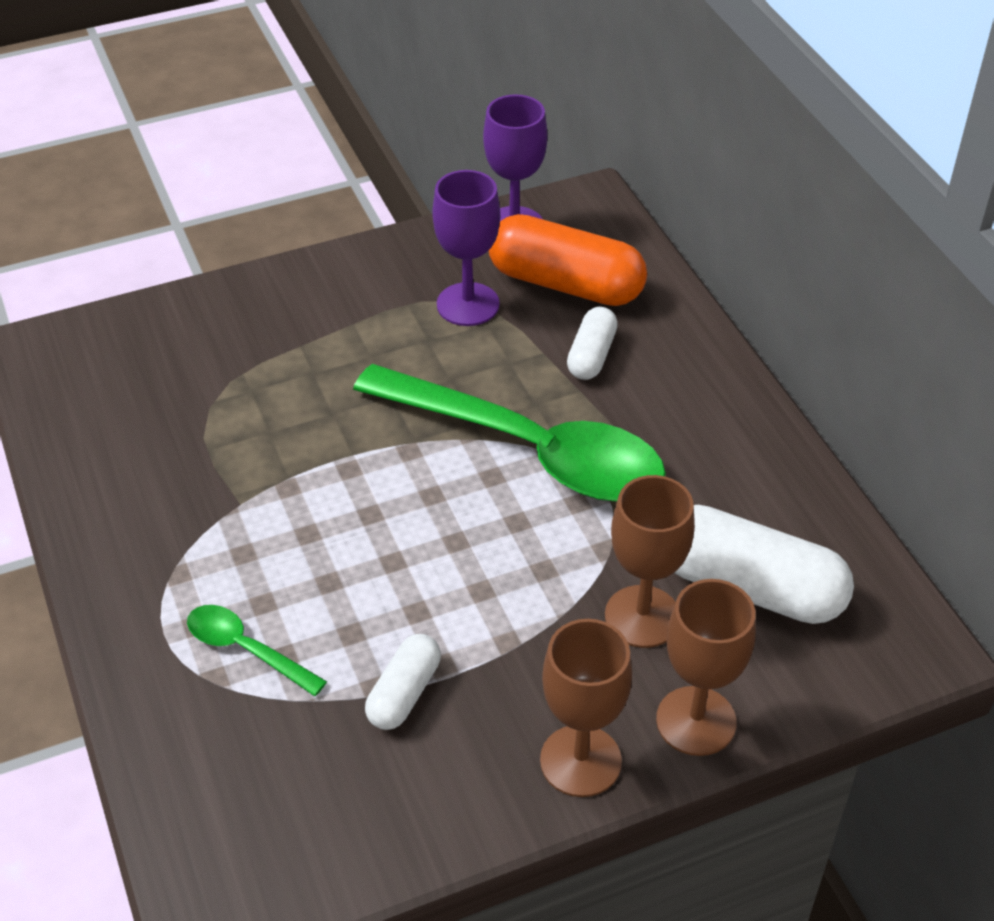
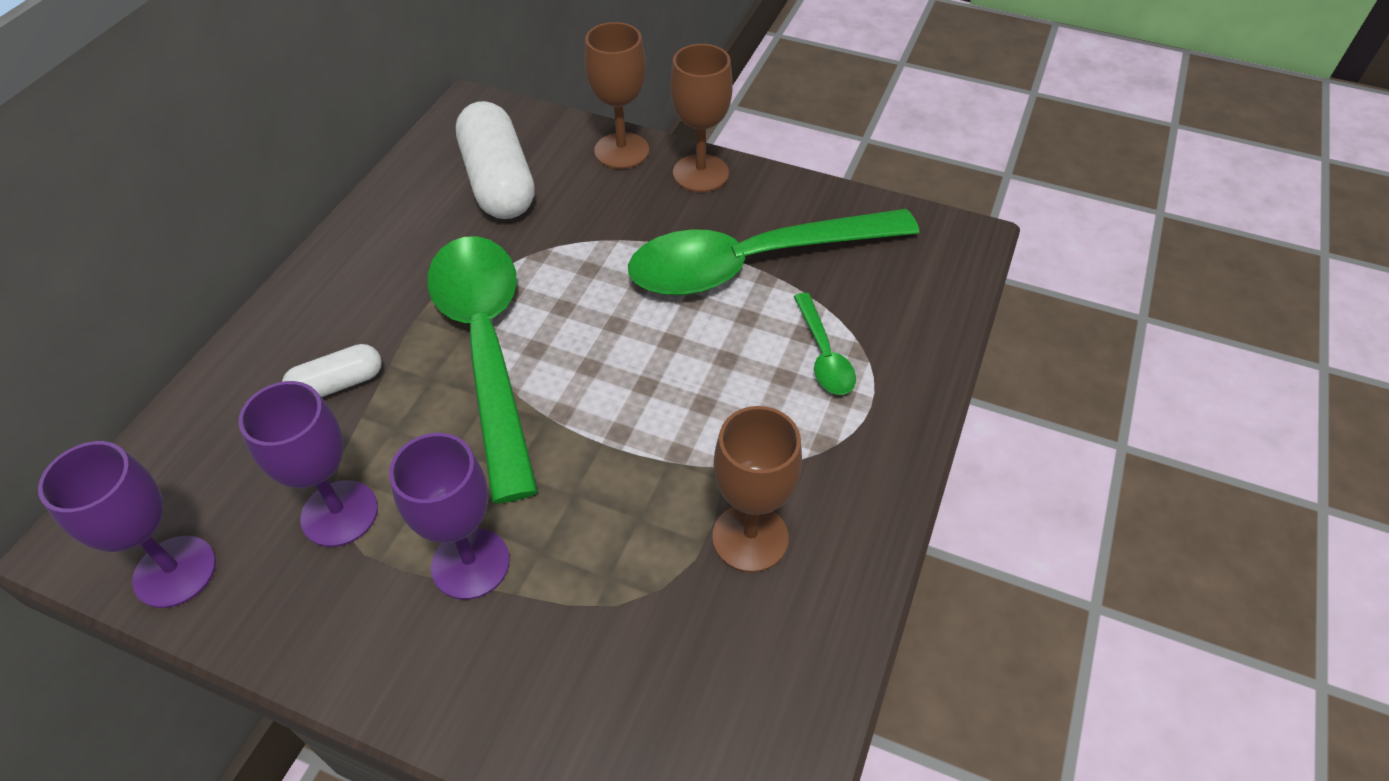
camera: 135 degrees left, 5 degrees up
white capsule [365,634,441,730] -> green spoon [628,209,919,296]
orange capsule [489,214,647,306] -> none
brown goblet [605,475,695,648] -> brown goblet moved to [712,406,802,573]
none -> purple goblet [389,433,510,600]

